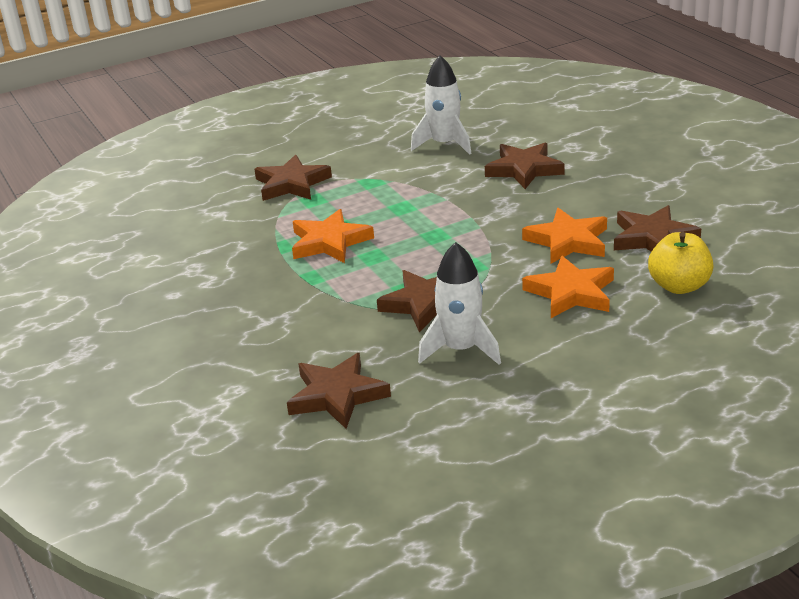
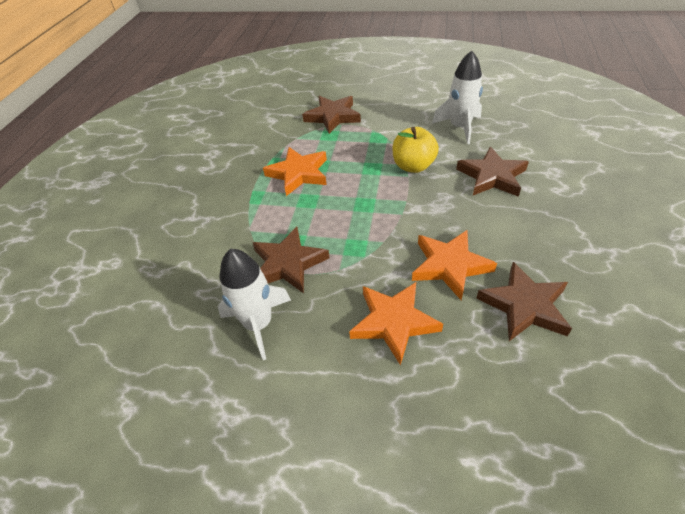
camera: 40 degrees right, 15 degrees up
brown star [287,353,391,429] -> none
yellow apple [648,232,714,294] -> yellow apple moved to [393,127,439,173]

